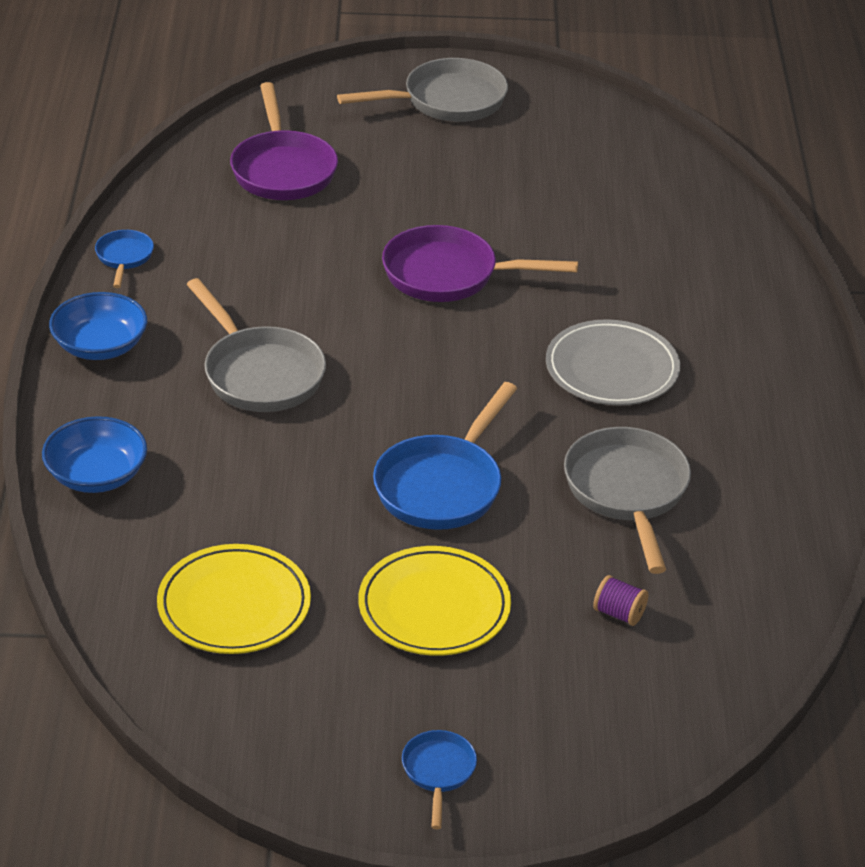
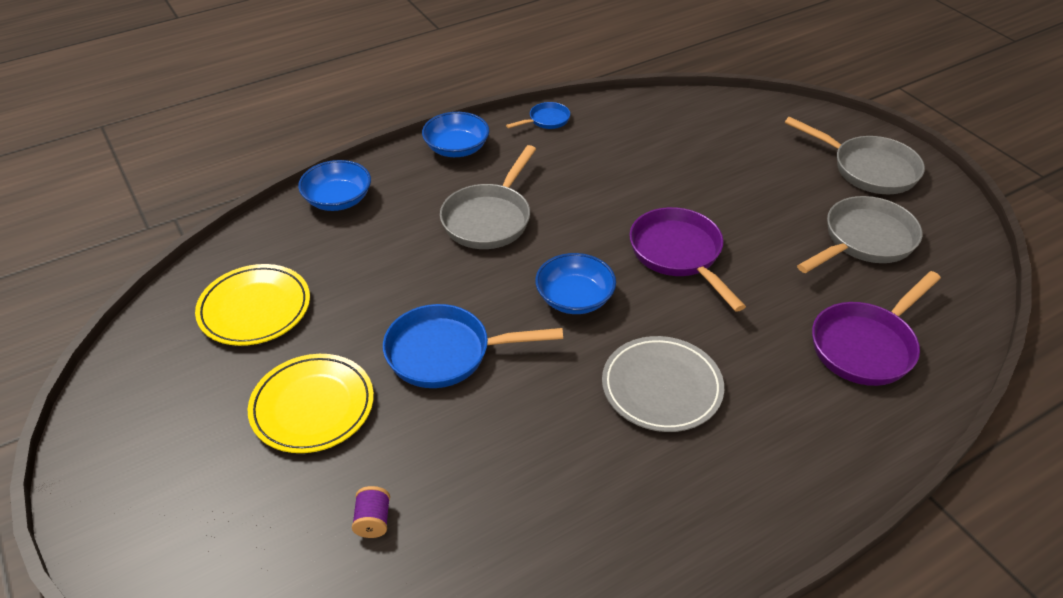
camera: 60 degrees right, 5 degrees up
purple pan [230,82,338,200] -> purple pan moved to [812,271,941,386]
blue pan [402,730,477,829] -> none
grey pan [564,427,691,574] -> grey pan moved to [797,196,922,273]
none -> blue bowl [535,253,616,314]

